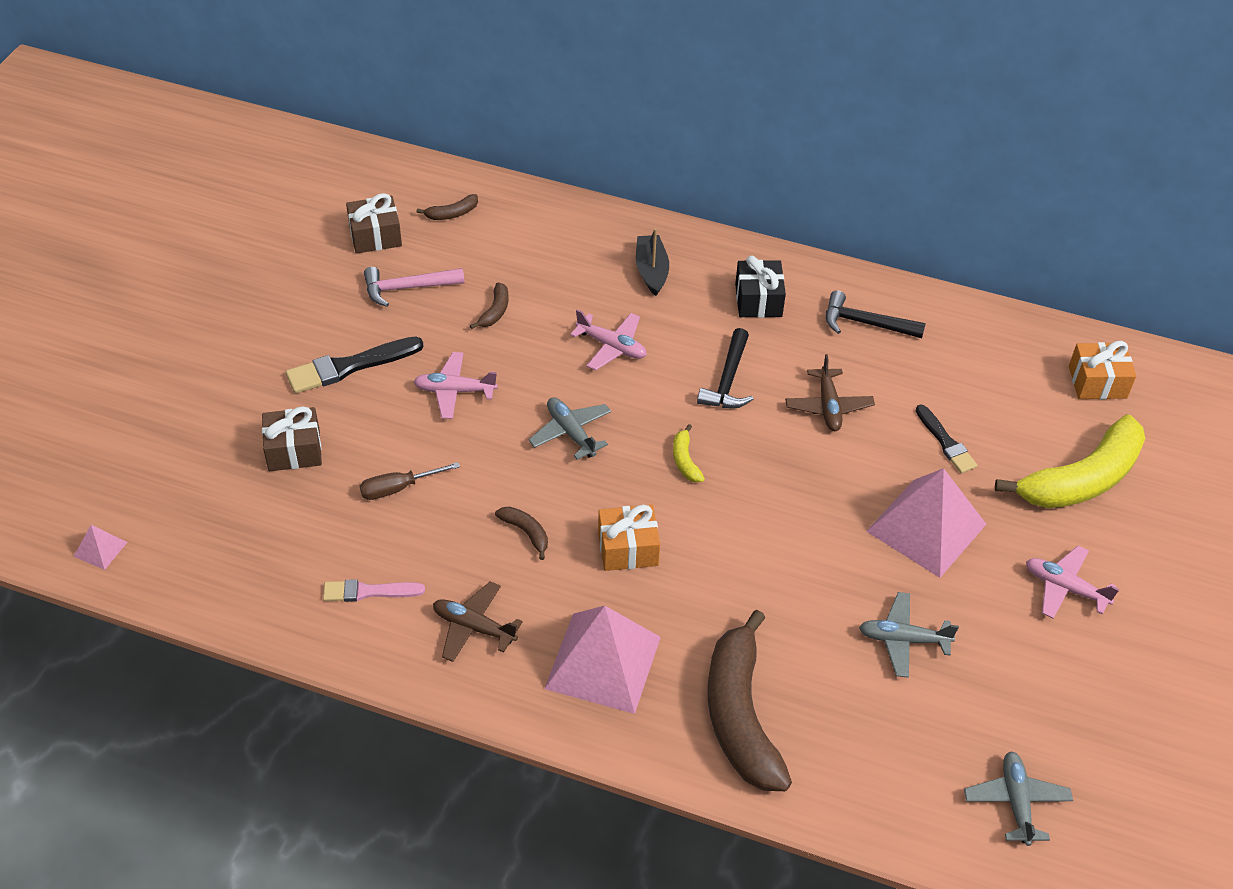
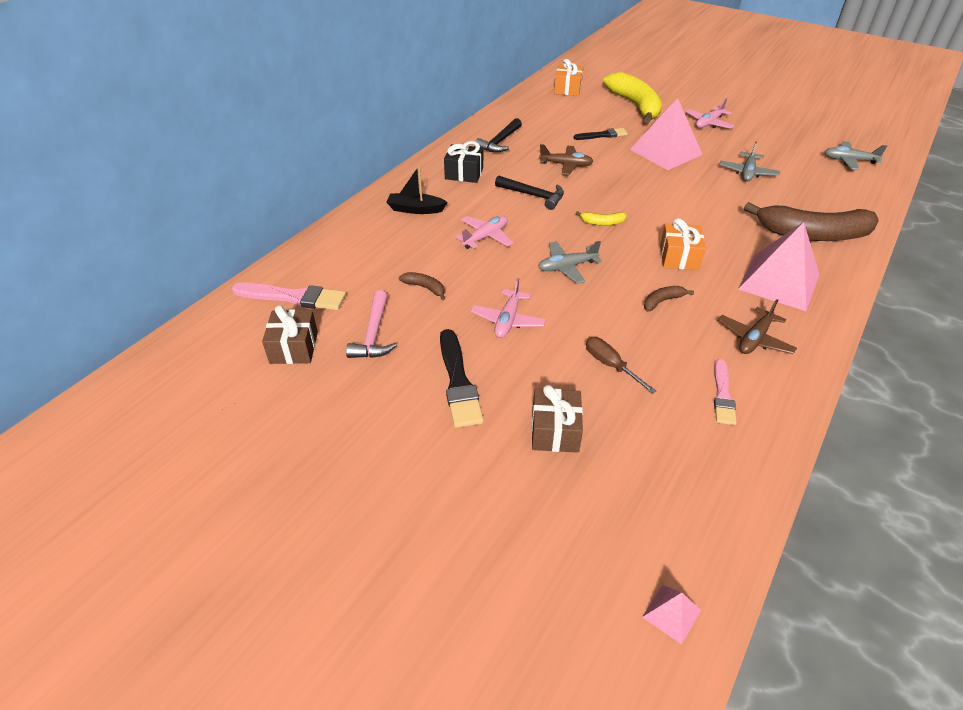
camera: 75 degrees left, 5 degrees down
brown screwdriver [360,462,460,500] -> brown screwdriver turned 150 degrees clockwise [586,337,656,394]
brown banana [416,194,478,220] -> pink brush [232,283,346,310]

